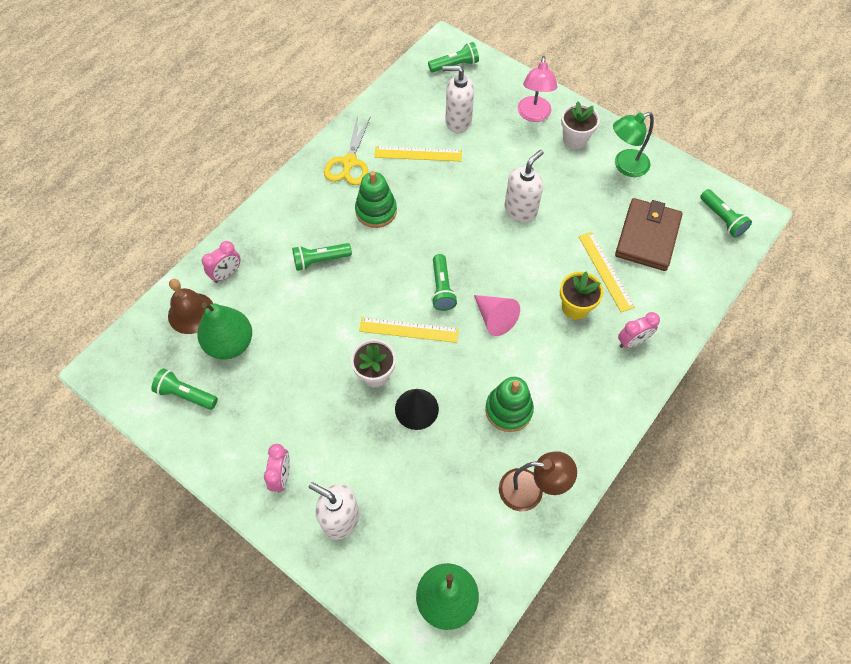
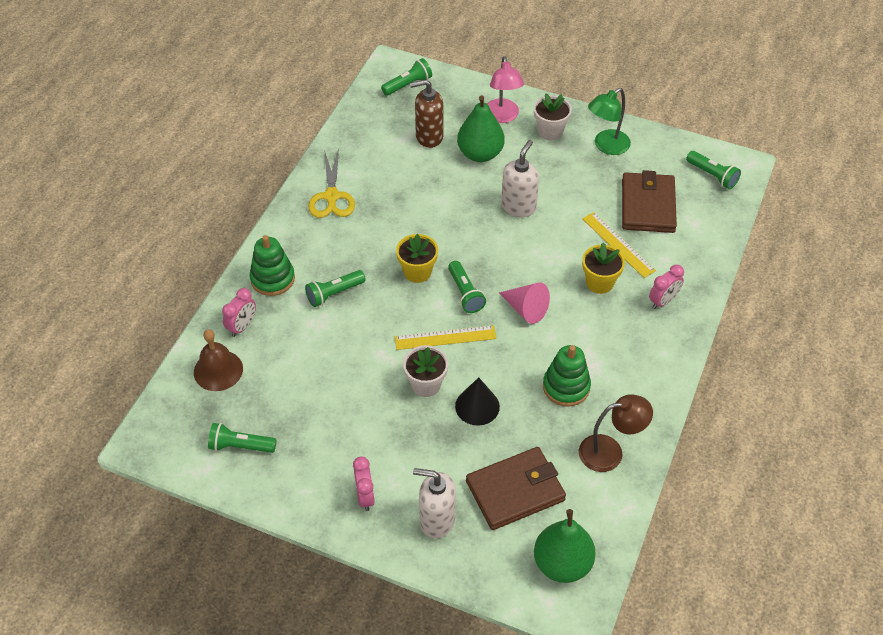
camera: 15 degrees left, 10 degrees down
green pear [197,302,252,360] -> green pear moved to [457,95,505,162]
green stacking toy [355,171,397,228] -> green stacking toy moved to [250,235,295,296]
yellow ruler [374,146,462,161] -> none
white soap dispenser [443,65,474,133] -> brown soap dispenser [410,79,443,148]
none -> yellow flower pot [396,234,438,283]
none -> brown wallet [466,447,566,530]

